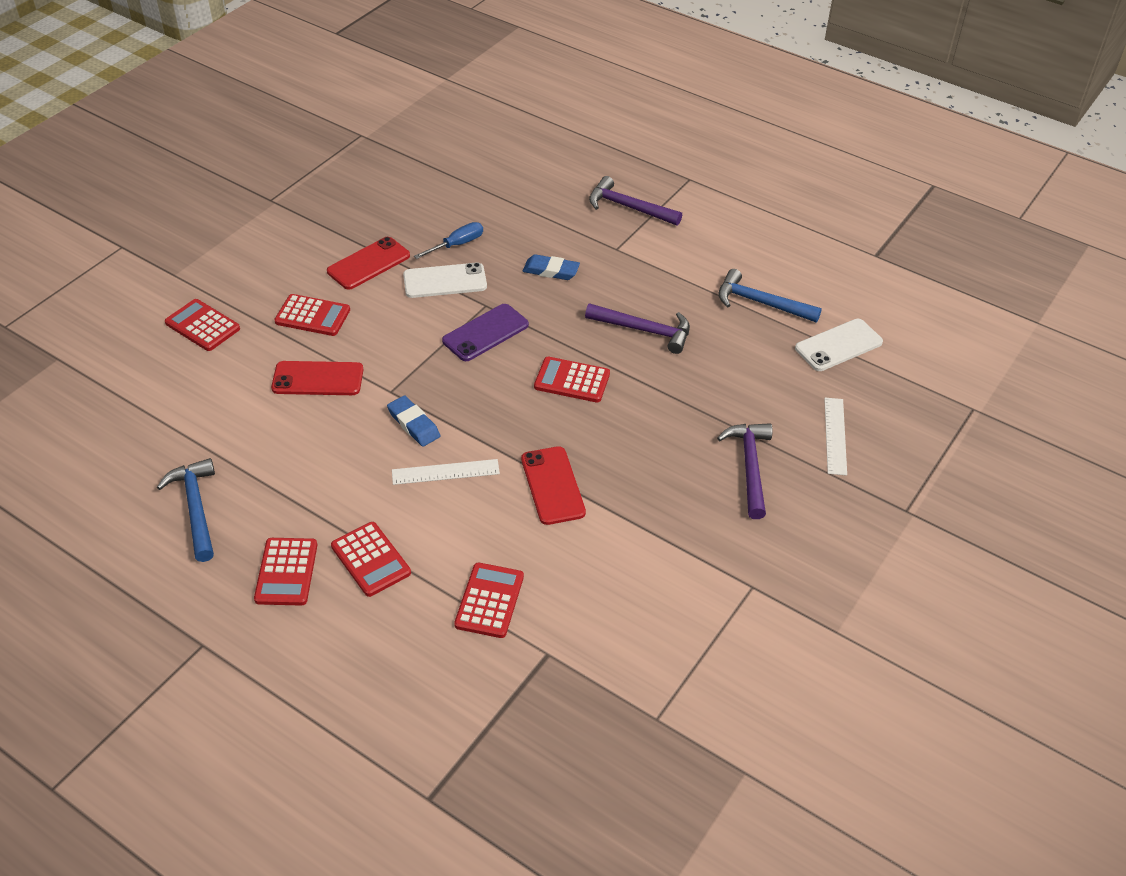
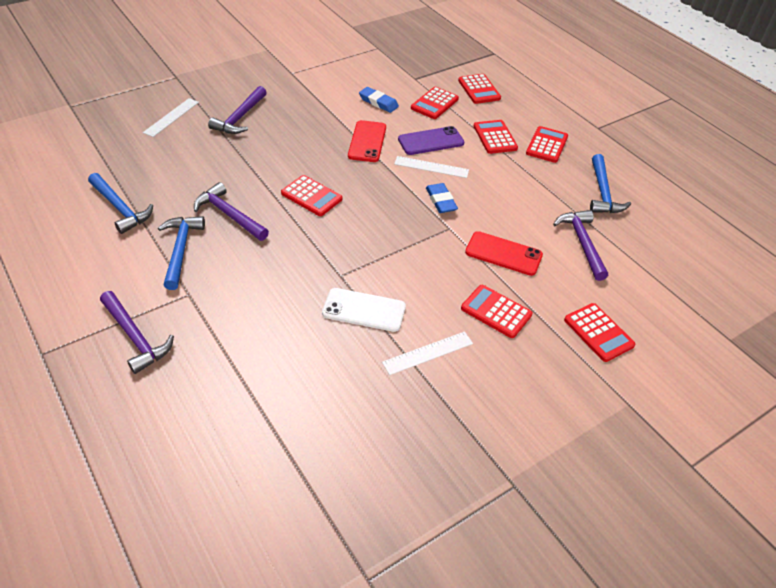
camera: 160 degrees left, 0 degrees up
red phone [327,237,410,290] -> white ruler [382,331,473,375]
blue screwdriver [414,222,483,259] -> none
purple phone [442,304,529,361] -> purple phone moved to [398,126,464,155]
blue eraser [523,254,580,280] -> blue eraser moved to [359,87,399,113]
white phone [795,319,883,371] -> none
none -> blue hammer [158,216,205,290]
none -> red calculator [458,74,501,104]
none -> purple hammer [553,210,608,281]

